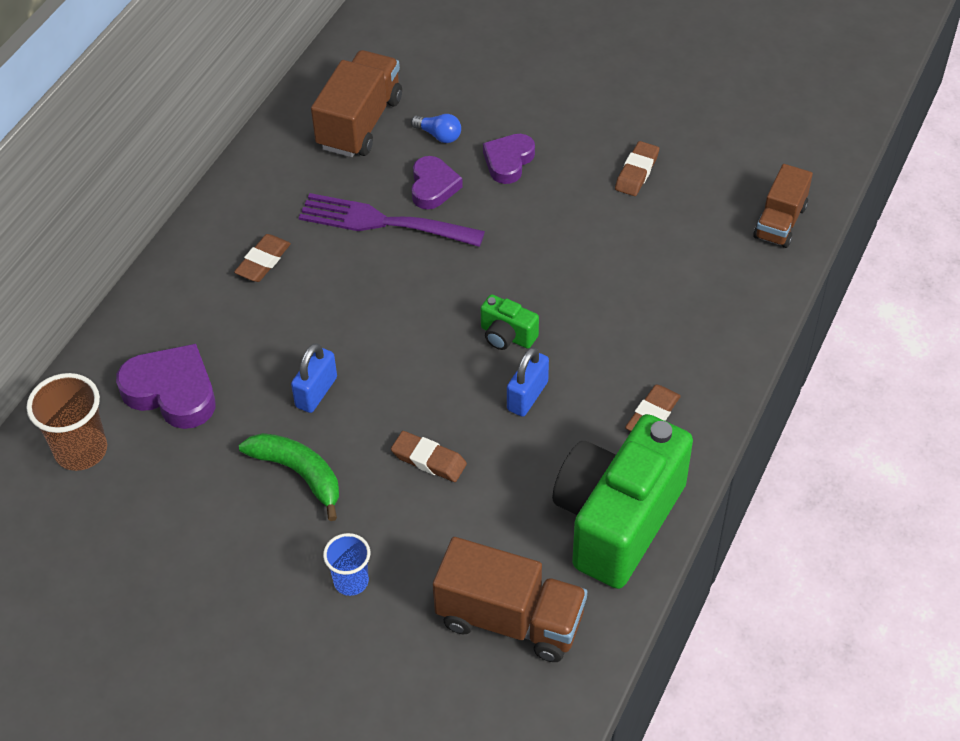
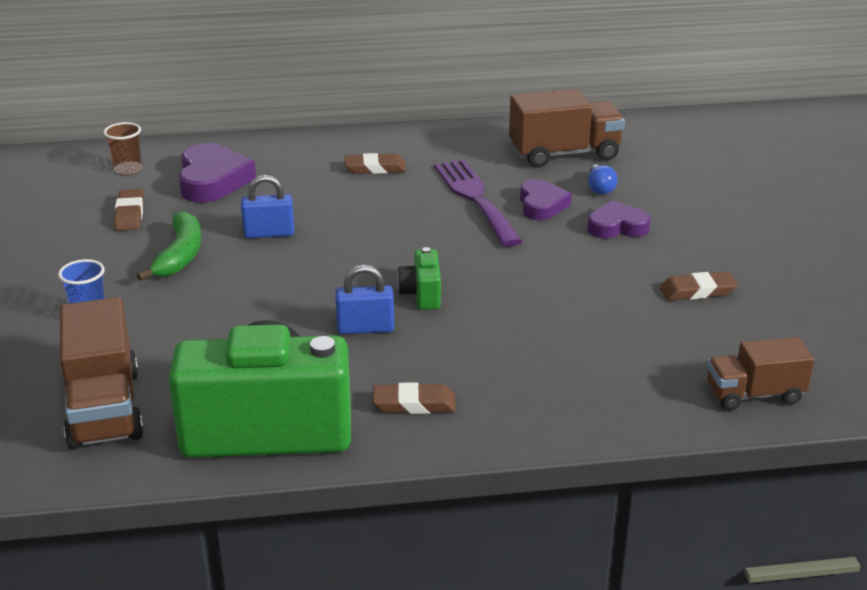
camera: 55 degrees right, 20 degrees down
brown cup [26,373,107,471] -> brown cup [104,122,142,175], size x0.62
brown eraser [391,431,467,482] -> brown eraser moved to [114,189,144,231]
purple heart [411,156,463,209] -> purple heart turned 60 degrees counterclockwise [520,179,572,220]

